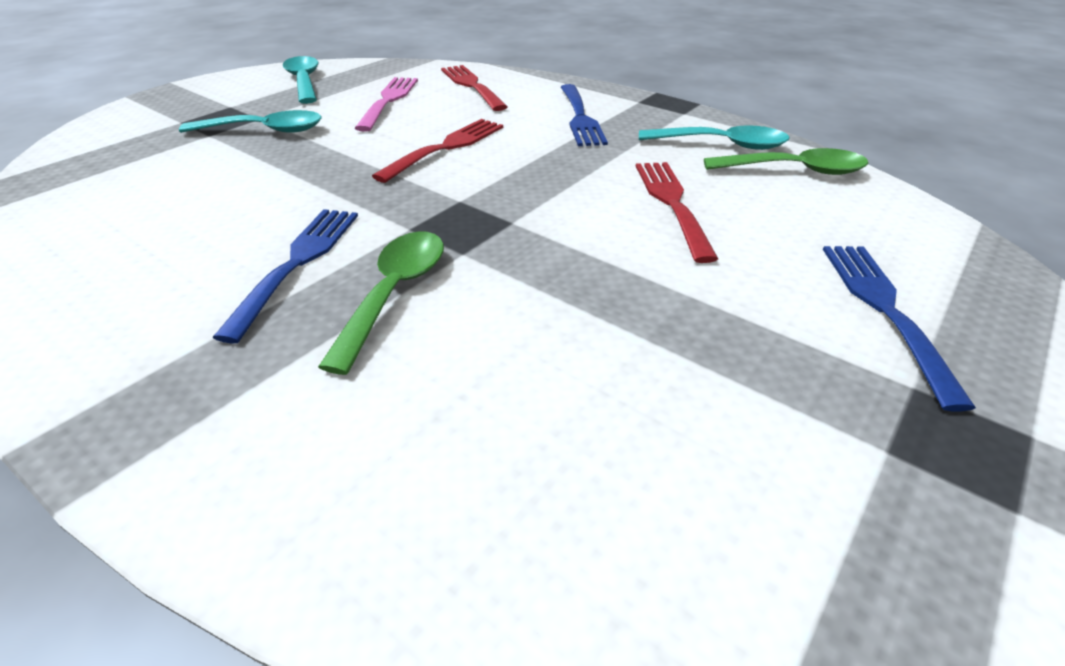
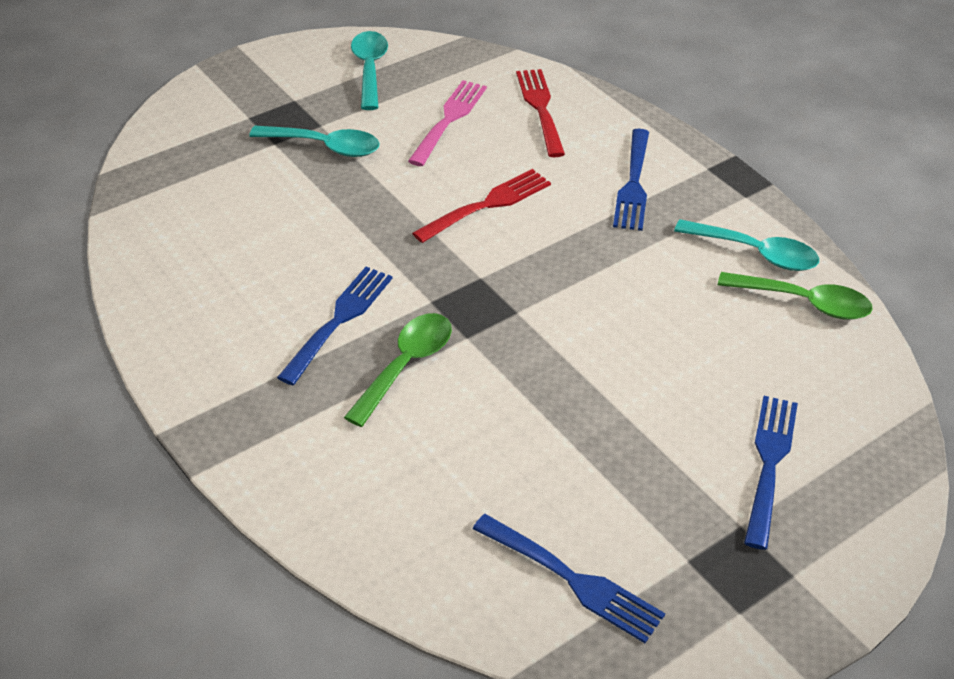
camera: 15 degrees right, 5 degrees up
red fork [636,162,718,263] -> none
none -> blue fork [472,514,665,643]

